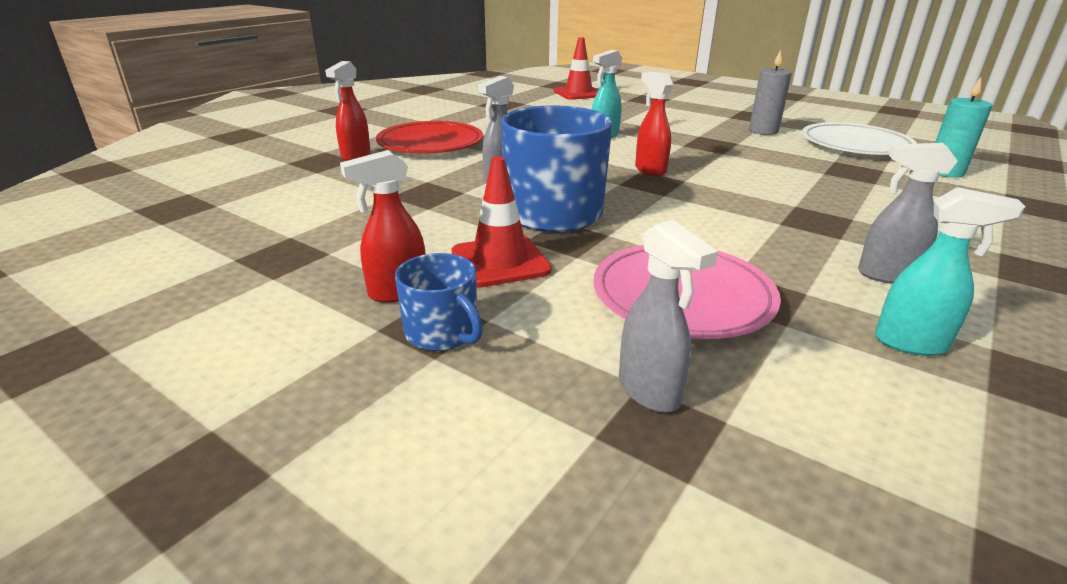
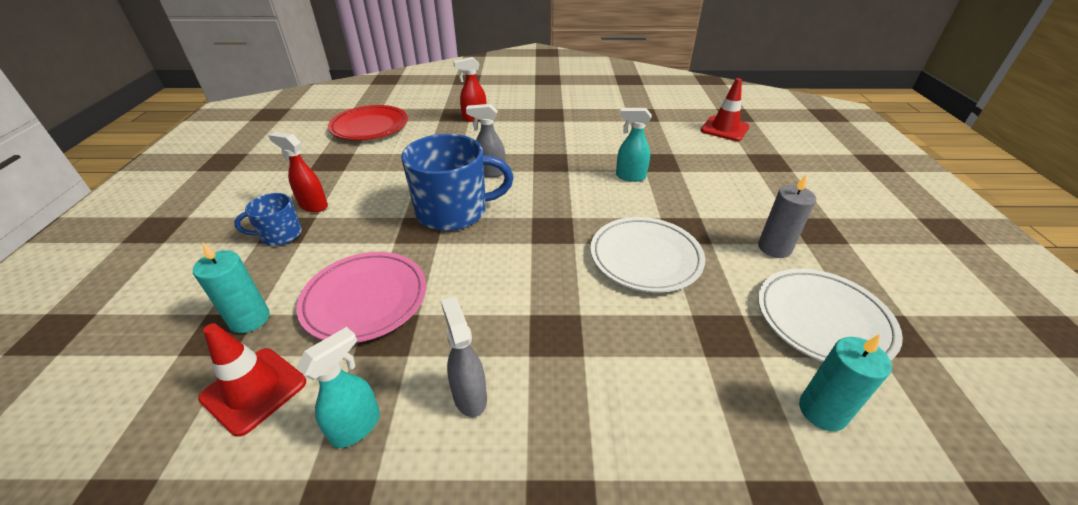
camera: 55 degrees right, 10 degrees up
red plate [376,121,483,154] -> red plate moved to [328,105,408,140]
blue mug [395,253,483,351] -> blue mug turned 60 degrees clockwise [234,193,302,246]
red traffic cone [451,157,552,288] -> red traffic cone moved to [198,323,306,437]
grey spray bottle [619,220,718,413] -> turquoise candle [193,242,270,333]
red spray bottle [635,72,673,176] -> none
turquoise spray bottle [875,187,1025,356] -> turquoise spray bottle turned 120 degrees counterclockwise [297,327,380,448]
none -> white plate [590,217,705,292]

